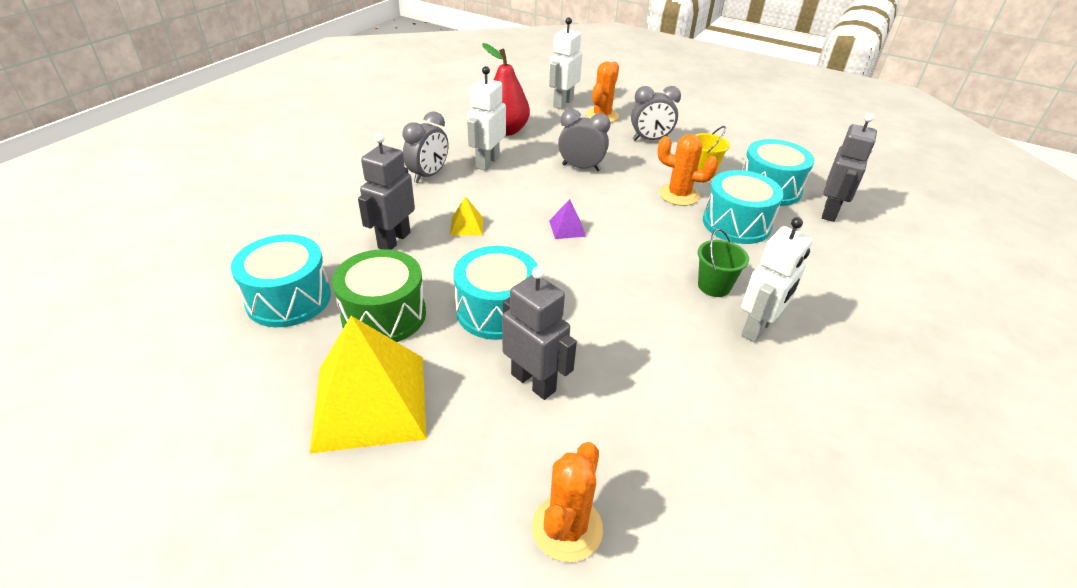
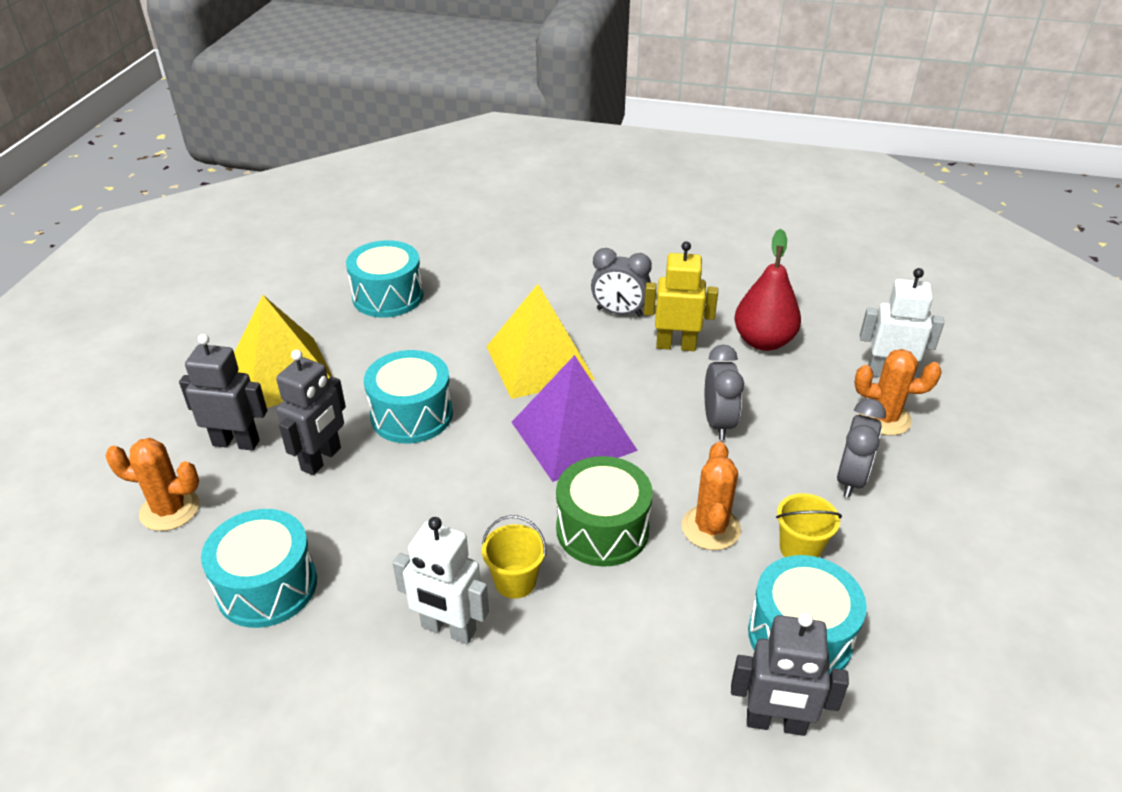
camera: 75 degrees right, 0 degrees up
green drum [332,249,426,342] -> green drum moved to [556,456,653,567]
grey robot [358,133,415,250] -> grey robot moved to [179,334,267,451]
yellow pyramid [450,196,483,236] -> yellow pyramid [486,284,595,399], size x2.46
white robot [467,66,506,171] -> yellow robot [644,241,718,351]
purple pyramid [549,199,586,239] -> purple pyramid [512,355,638,482], size x2.46
grey clock [631,86,681,141] -> grey clock turned 135 degrees counterclockwise [837,399,886,498]
green bucket [698,229,749,297] -> yellow bucket [482,515,546,599]
turquoise drum [703,170,784,244] -> turquoise drum moved to [201,509,317,628]

